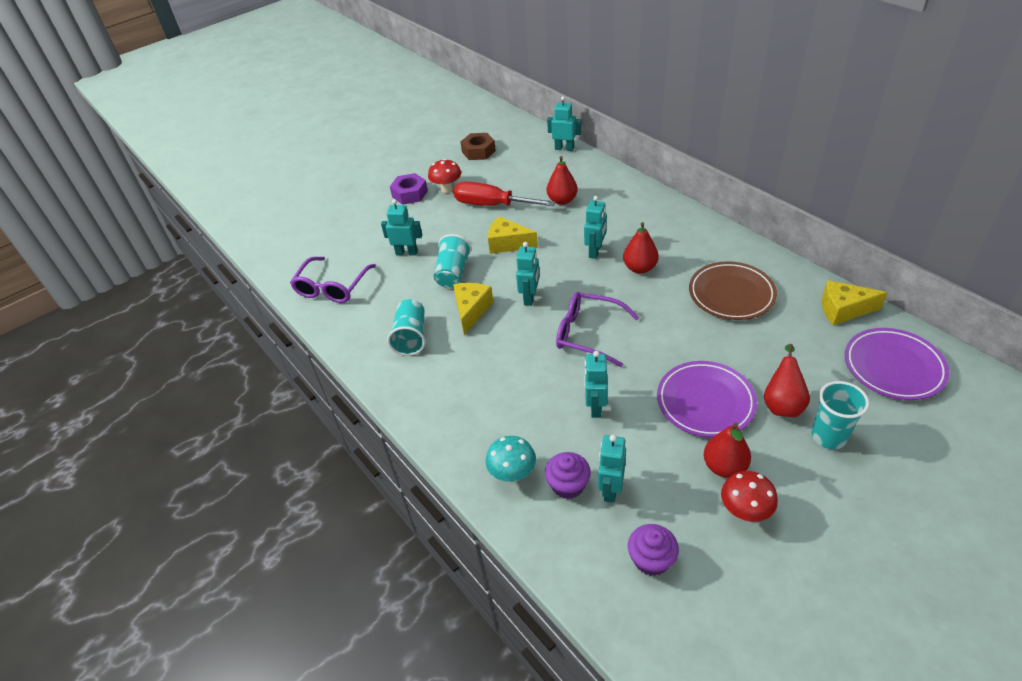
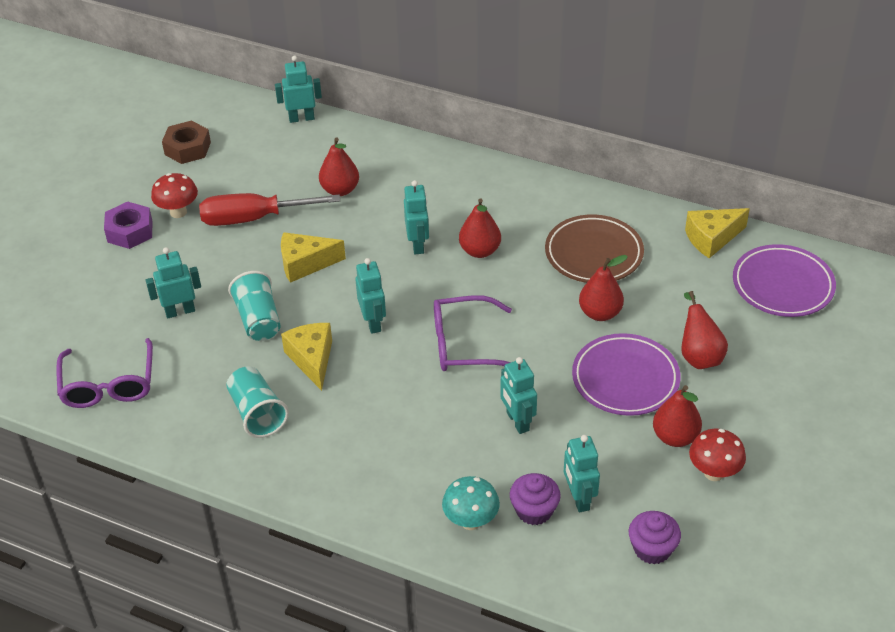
camera: 30 degrees left, 0 degrees up
turquoise cup [812,381,869,449] -> none
none -> red pear [579,255,628,321]

